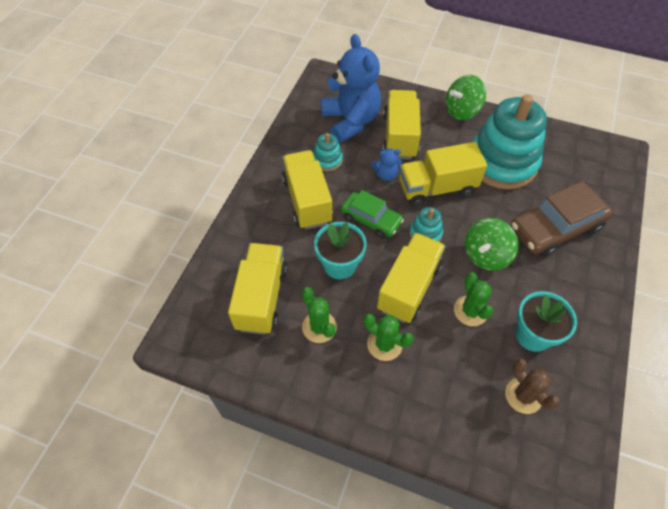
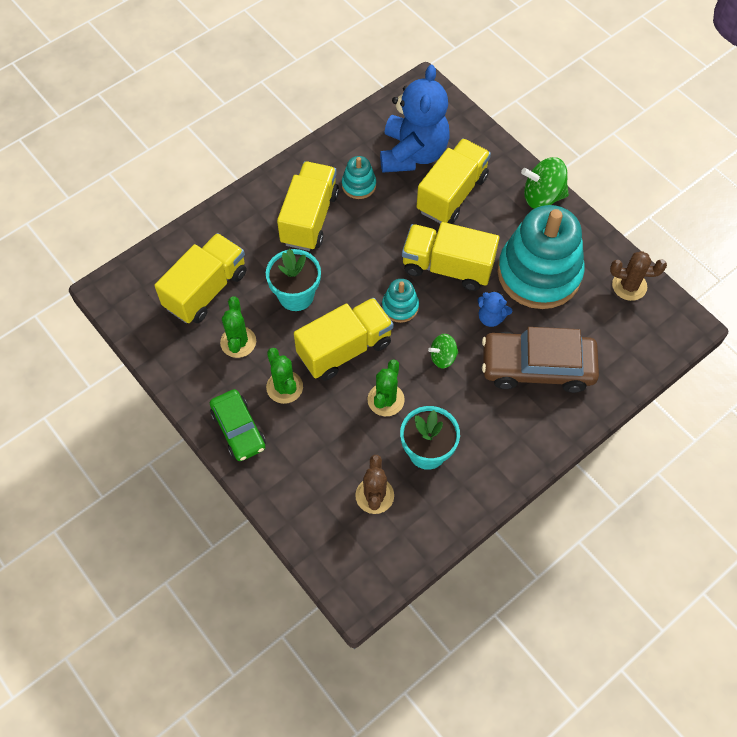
camera: 30 degrees right, 5 degrees up
green car [341,190,404,239] -> green car moved to [210,389,266,461]
blue teddy bear [372,148,402,181] -> blue teddy bear moved to [478,291,512,327]
green spinning top [465,218,518,271] -> green spinning top [428,334,459,368], size x0.59
none -> brown cactus [610,251,667,301]

